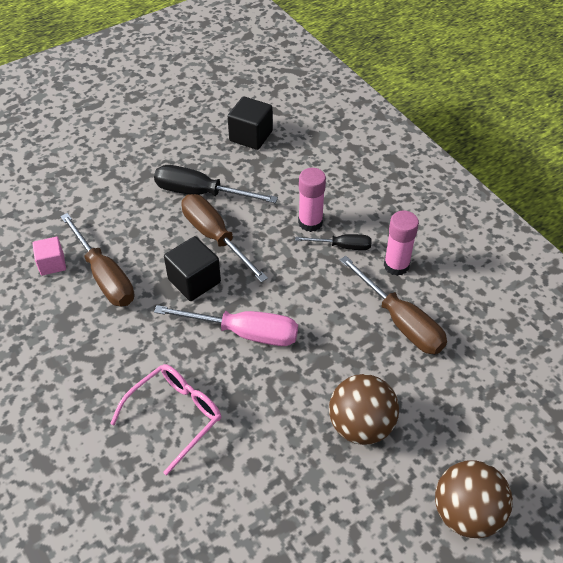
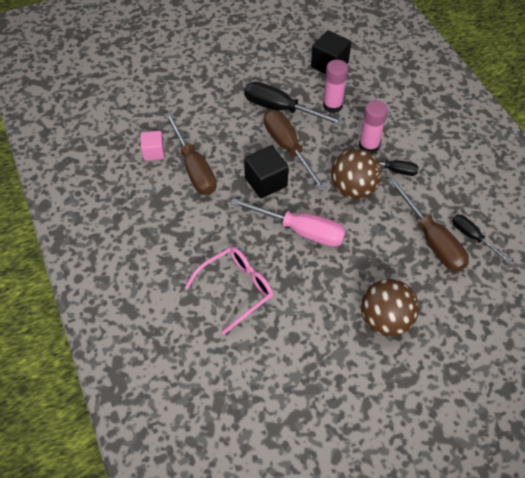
camera: 10 degrees right, 5 degrees up
pink glue stick [384,211,419,276] -> pink glue stick moved to [323,60,348,113]
brown ball [435,460,513,538] -> brown ball moved to [331,148,382,199]
none -> black screwdriver [452,215,510,263]

